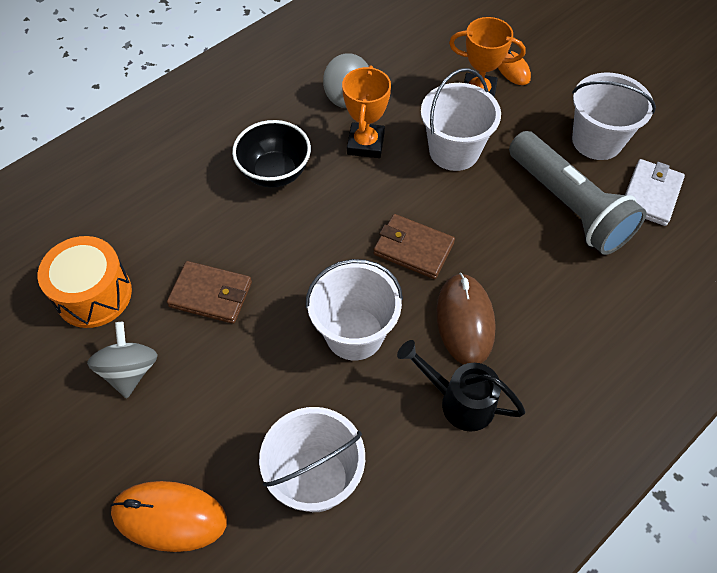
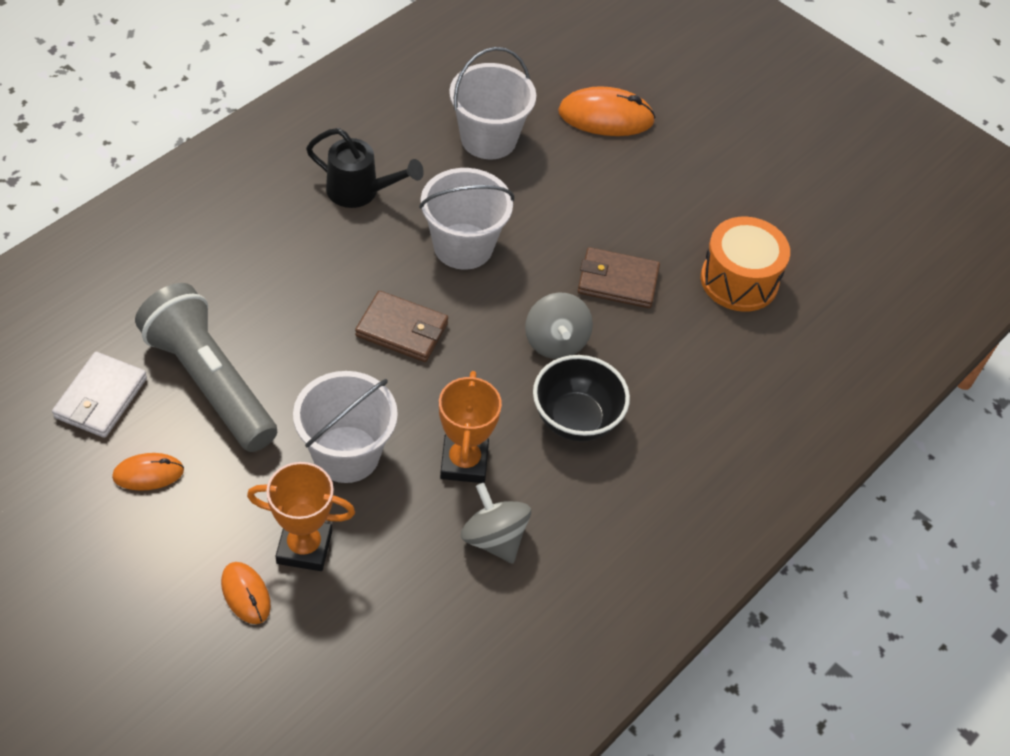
camera: 170 degrees right, 5 degrees down
grey spinning top [87,322,158,398] -> grey spinning top moved to [525,292,593,359]
brown mouse [436,273,496,365] -> none
white bucket [572,72,656,160] -> orange mouse [112,453,184,491]

